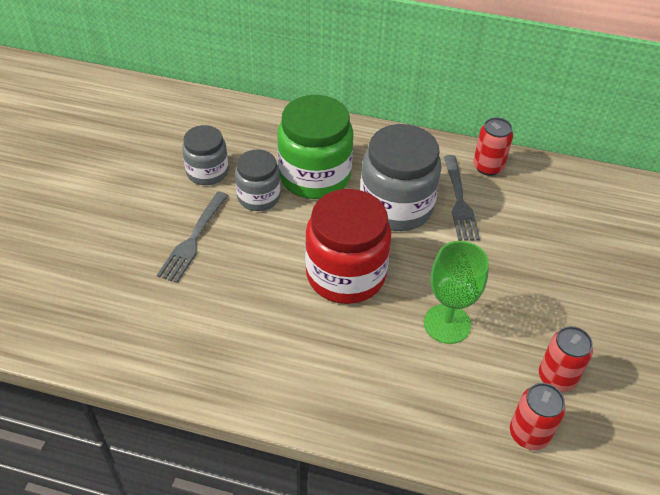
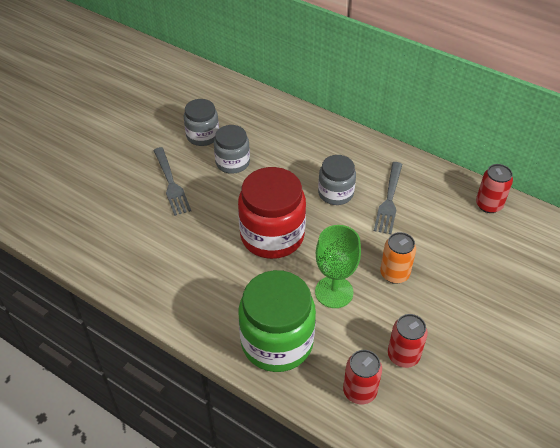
camera: 20 degrees right, 0 degrees up
grey fork [157,192,228,283] -> grey fork turned 60 degrees counterclockwise [153,147,191,216]
green jar [277,95,354,199] -> green jar moved to [239,270,316,372]
grey jar [360,124,442,231] -> grey jar [318,155,356,205], size x0.59
red can [473,117,513,176] -> red can moved to [476,164,513,213]
none -> orange can [380,232,416,284]

